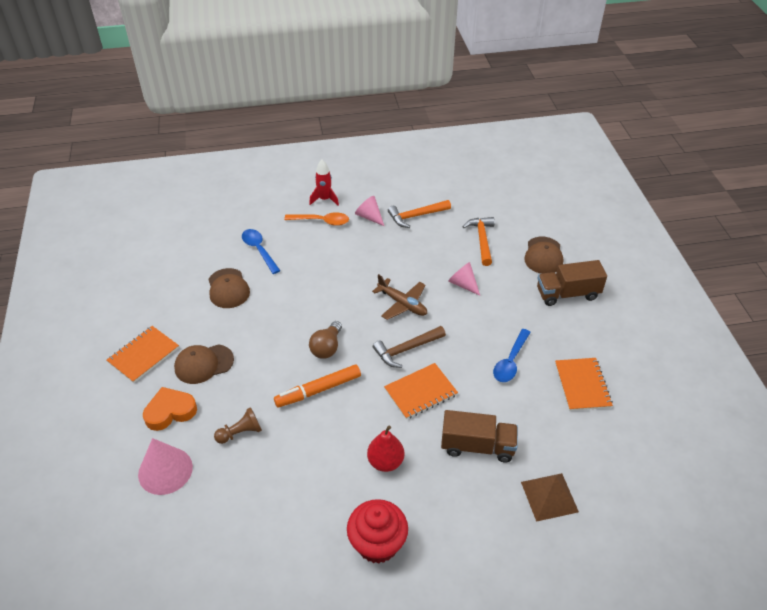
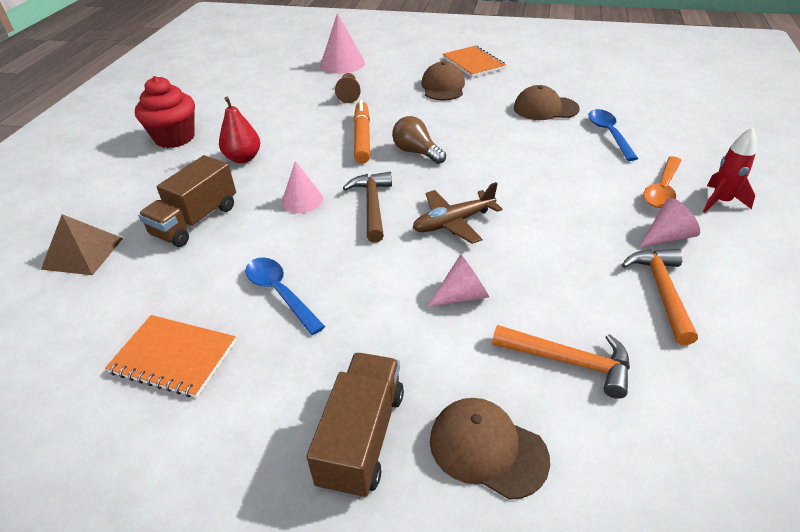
camera: 115 degrees right, 5 degrees down
orange heart [143,387,197,431] -> none
blue spoon [242,229,281,274] -> blue spoon turned 90 degrees counterclockwise [588,109,638,161]
orange notebook [384,363,458,419] -> pink cone [282,161,323,213]

